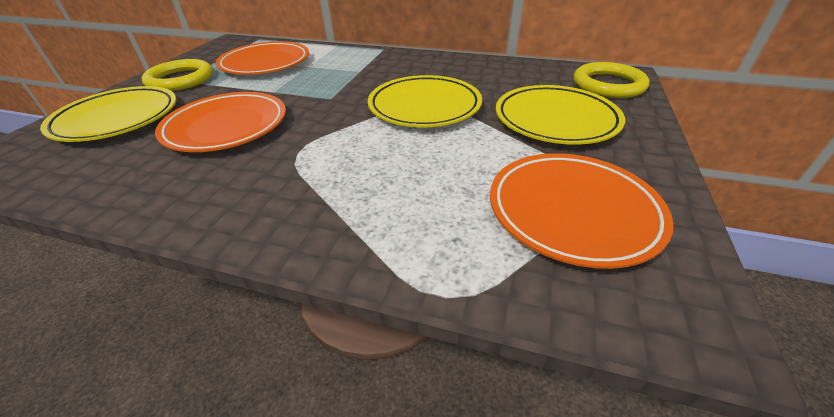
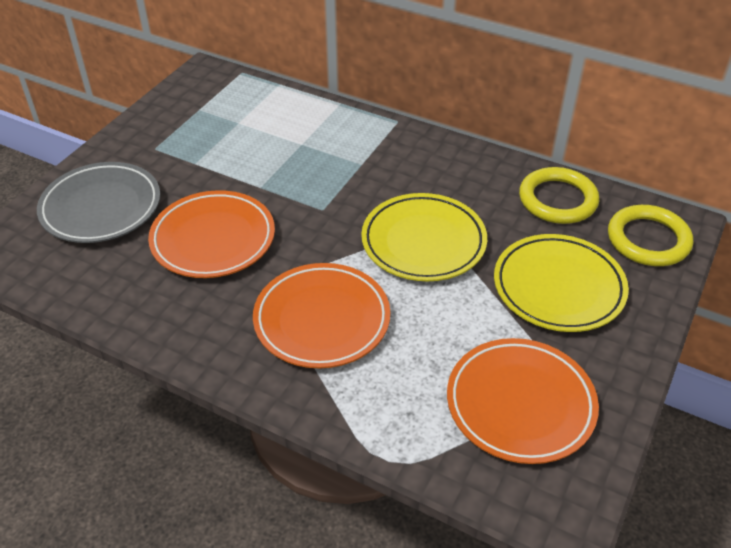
camera: 10 degrees right, 5 degrees up
yellow plate [40,86,176,142] -> grey plate [37,162,160,243]
yellow ring [142,59,213,91] -> yellow ring moved to [519,167,599,224]
orange plate [216,41,309,75] -> orange plate moved to [253,263,390,368]

